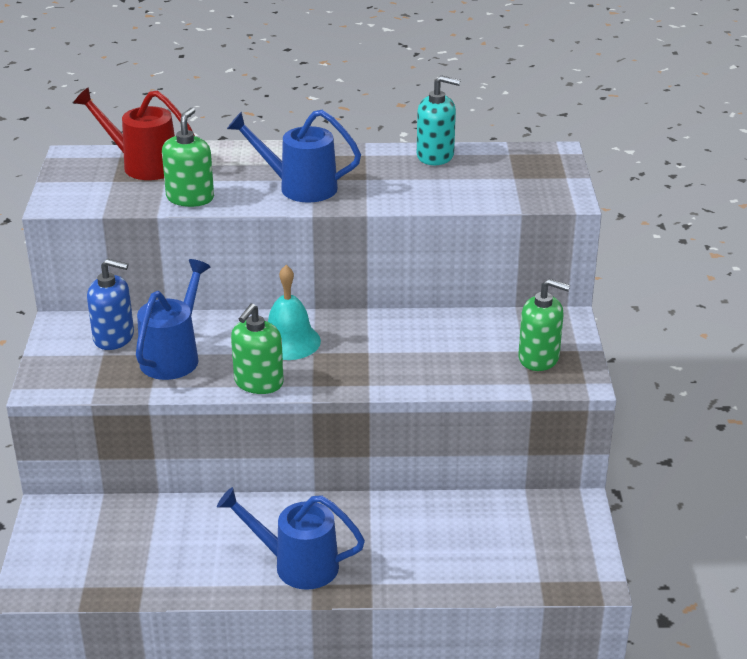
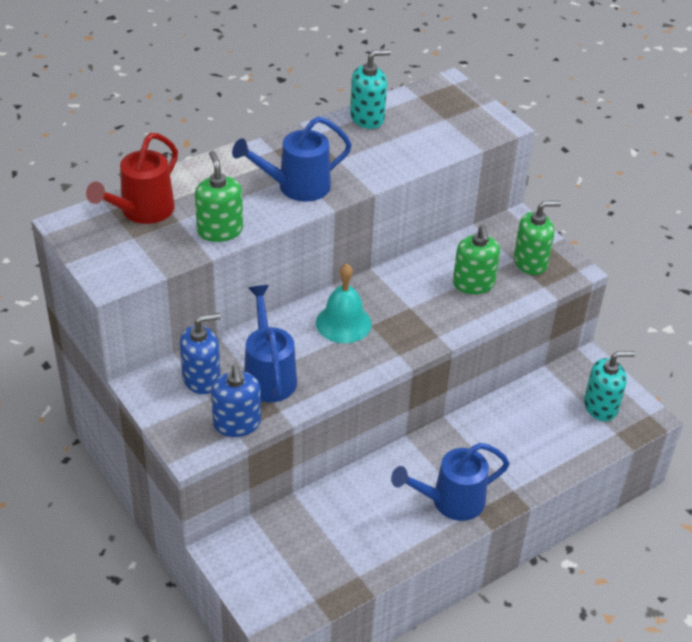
camera: 35 degrees left, 10 degrees up
red watering can [73,87,195,180] -> red watering can turned 45 degrees counterclockwise [86,133,178,224]
green soap dispenser [231,303,284,394] -> green soap dispenser moved to [453,225,500,294]
none -> blue soap dispenser [211,364,261,437]
none -> turquoise soap dispenser [584,351,635,421]

